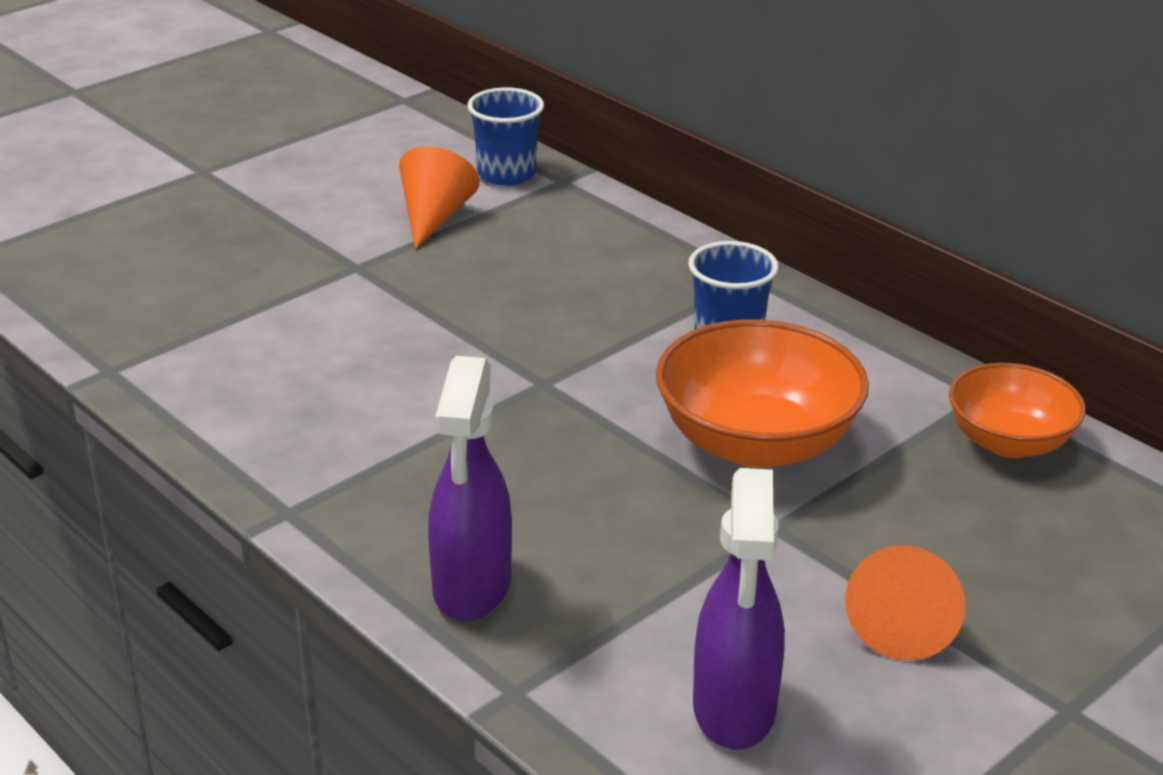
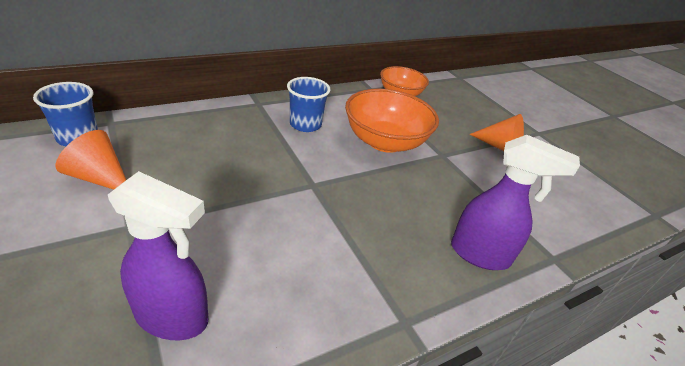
camera: 80 degrees left, 5 degrees up
purple spray bottle [693,468,785,750] -> purple spray bottle moved to [108,171,209,340]

